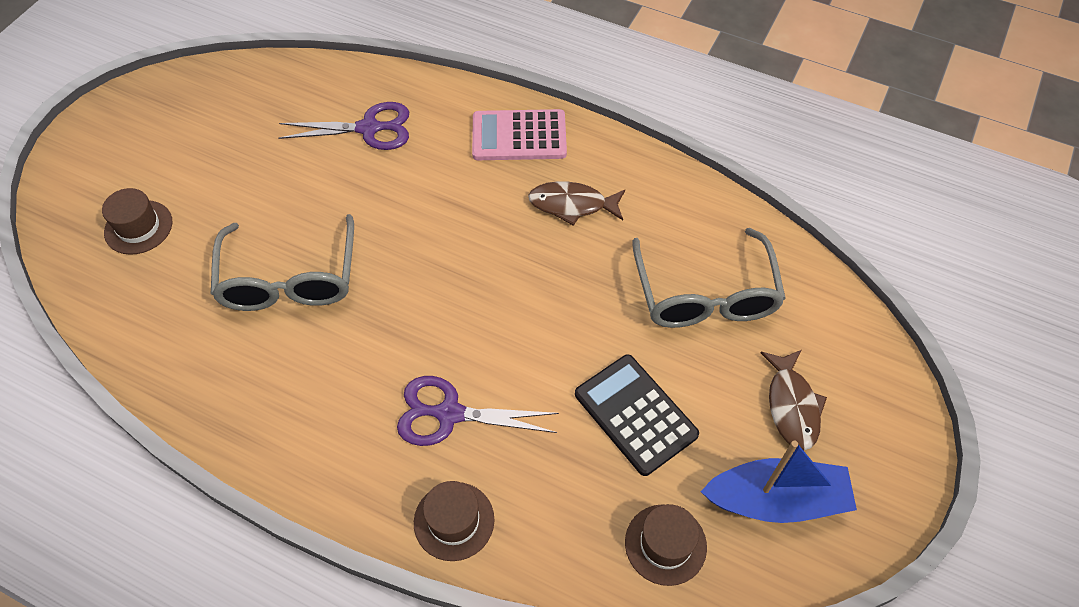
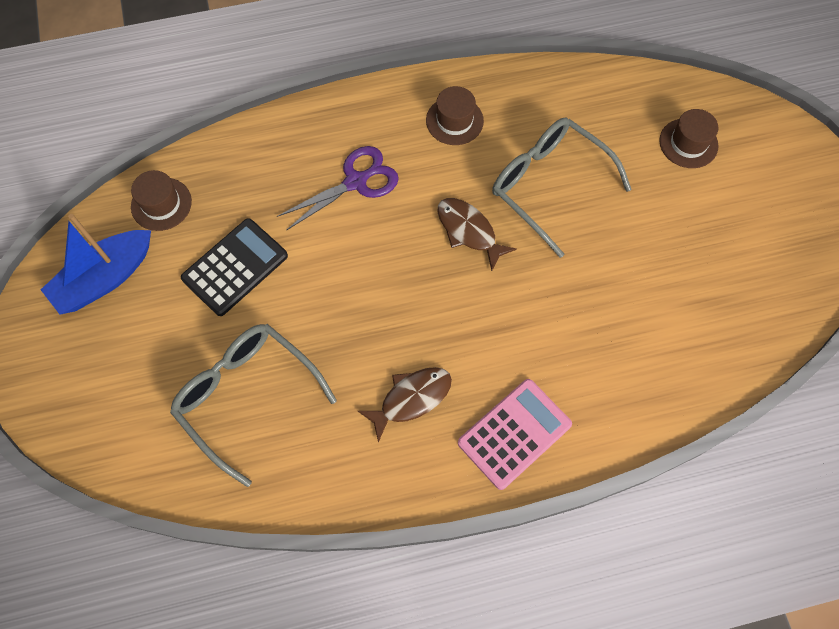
camera: 140 degrees right, 10 degrees up
purple scissors [278,102,409,150] -> none
brown hat [414,481,494,561] -> brown hat moved to [426,86,484,145]
black calculator [575,355,699,476] -> black calculator turned 60 degrees counterclockwise [181,218,288,316]
brown fish [760,350,827,450] -> brown fish moved to [437,198,517,271]

